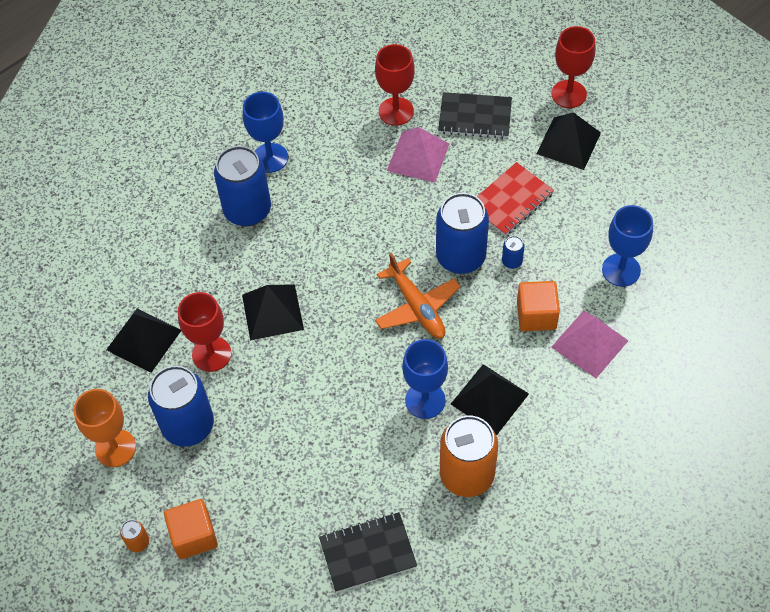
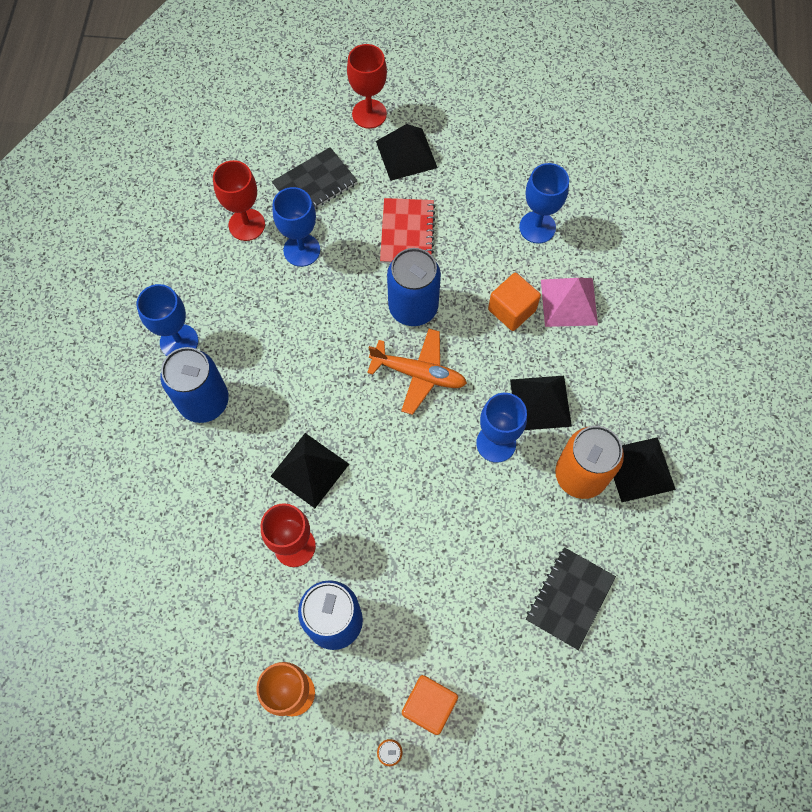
camera: 45 degrees left, 10 degrees up
black pyramid [106,308,181,373] -> black pyramid moved to [614,437,676,502]
pink pyramid [387,127,449,183] -> blue goblet [273,187,320,267]
blue can [502,236,524,269] -> none

